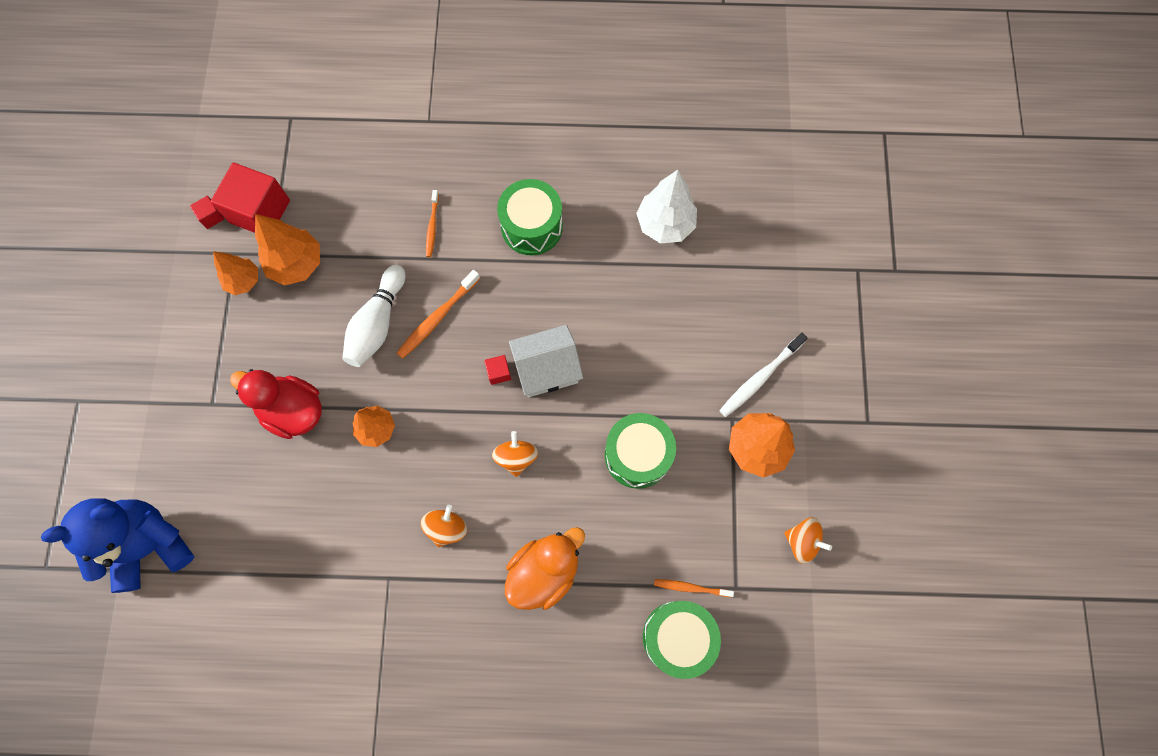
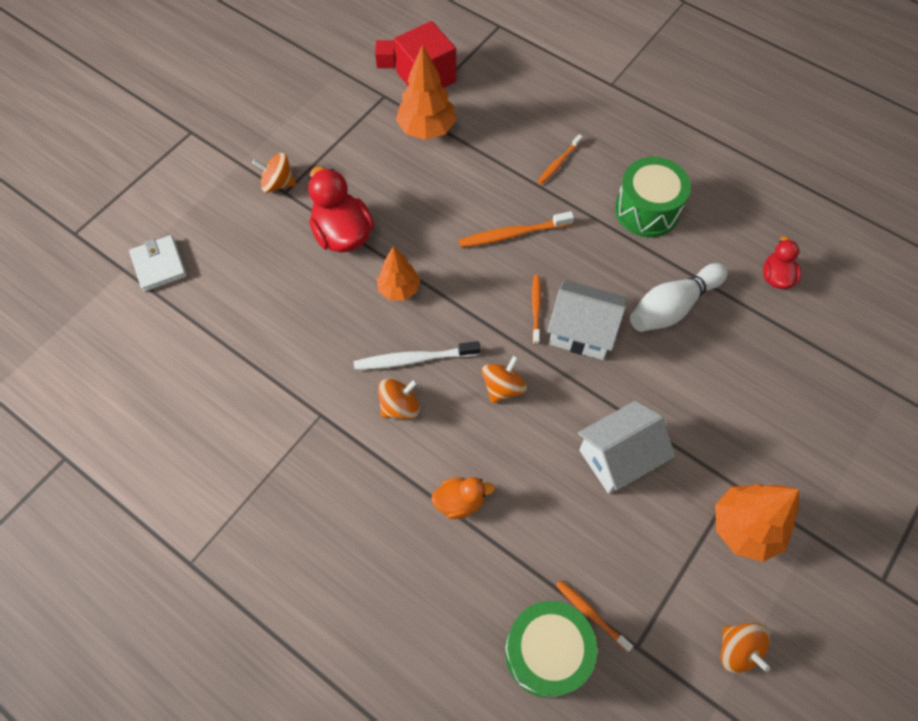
camera: 35 degrees right, 10 degrees down
blue teddy bear [41,498,195,593] -> white wallet [129,235,187,292]
orange tree [213,251,258,295] -> none
white bowling pin [342,265,406,367] -> white bowling pin moved to [630,263,728,332]
red cube [484,355,511,385] -> orange toothbrush [532,275,541,345]
orange duck [505,527,585,610] -> orange duck [431,477,495,519], size x0.58
green drum [605,413,676,489] -> white house [578,401,675,494]
white tree [636,170,697,243] -> red duck [763,236,801,289]
white toothbrush [719,333,808,417] -> white toothbrush moved to [354,341,480,370]
none -> orange spinning top [252,153,296,193]

